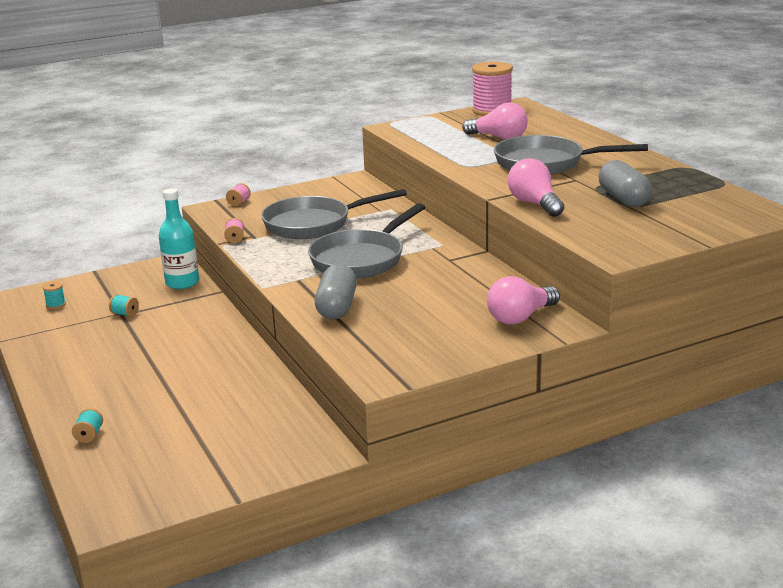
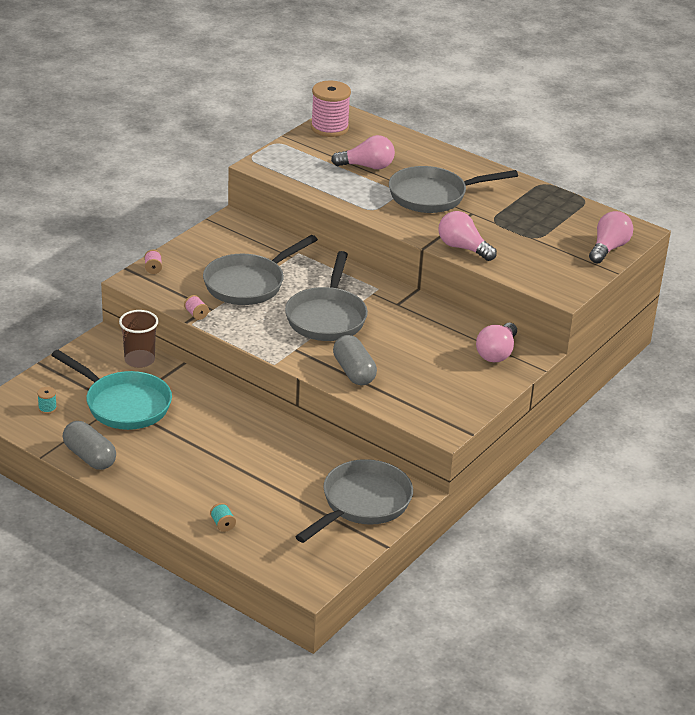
camera: 30 degrees left, 10 degrees up
turquoise spool [109,294,139,317] -> turquoise pan [51,350,172,430]
turquoise bottle [159,188,199,289] -> brown cup [119,310,159,368]
grey capsule [599,160,652,207] -> grey capsule moved to [63,421,116,470]
none -> grey pan [295,459,413,543]
none -> pink light bulb [589,211,633,264]

